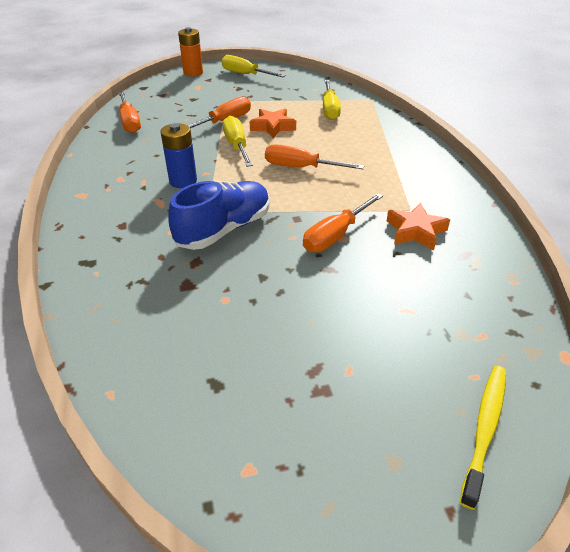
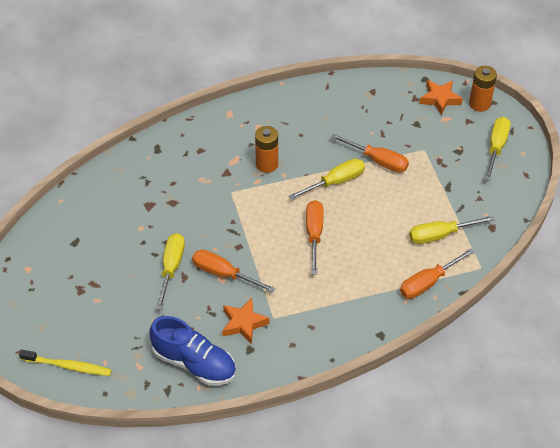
camera: 75 degrees right, 10 degrees up
orange screwdriver [119,92,141,133] -> orange screwdriver moved to [400,248,474,299]
blue battery [160,123,197,188] -> orange battery [255,126,278,173]
blue shoe [168,181,270,250] -> blue shoe moved to [149,316,236,386]
orange star [250,109,296,138] -> orange star moved to [420,80,463,115]
none -> yellow screwdriver [156,233,185,310]

